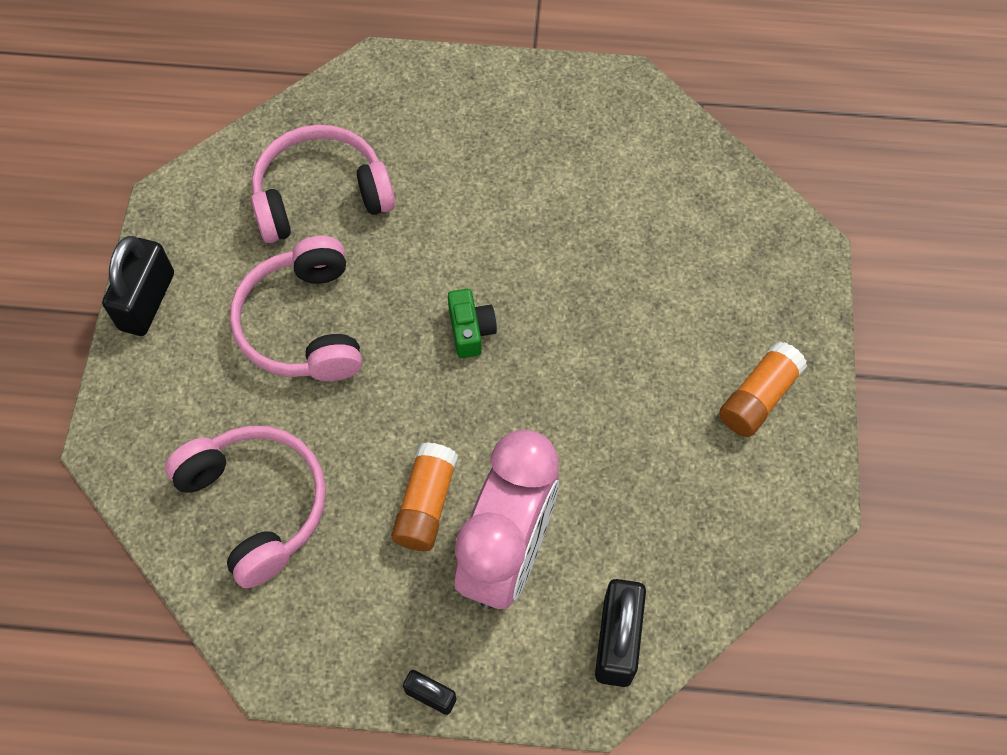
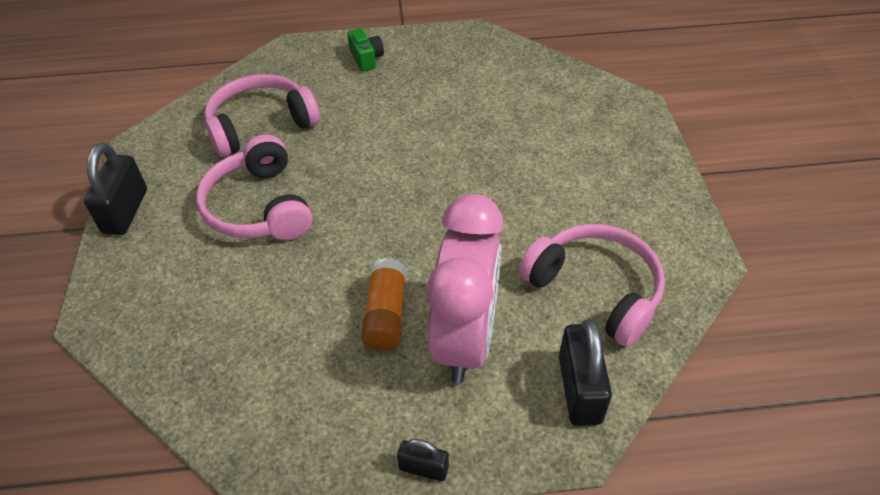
camera: 10 degrees left, 15 degrees down
pink headphones [165,426,326,588] -> pink headphones moved to [519,224,665,347]
green camera [448,289,497,358] -> green camera moved to [348,28,384,71]
orange glue stick [719,341,807,437] -> none

